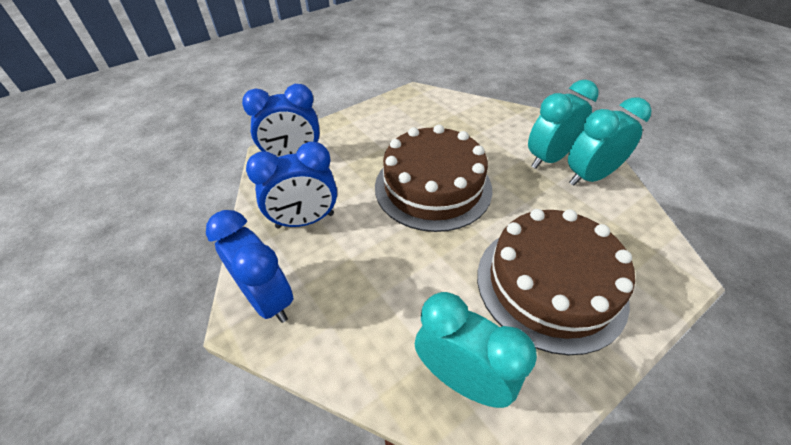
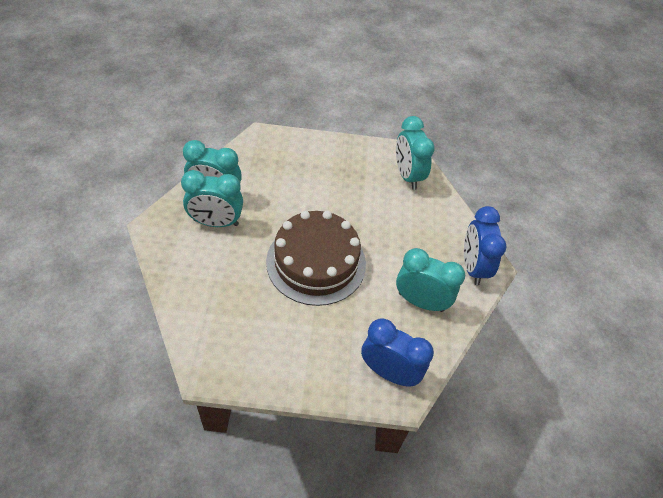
camera: 145 degrees left, 5 degrees up
blue clock [246,142,337,229] -> turquoise clock [396,248,465,312]
brown cake [477,209,635,355] -> none

